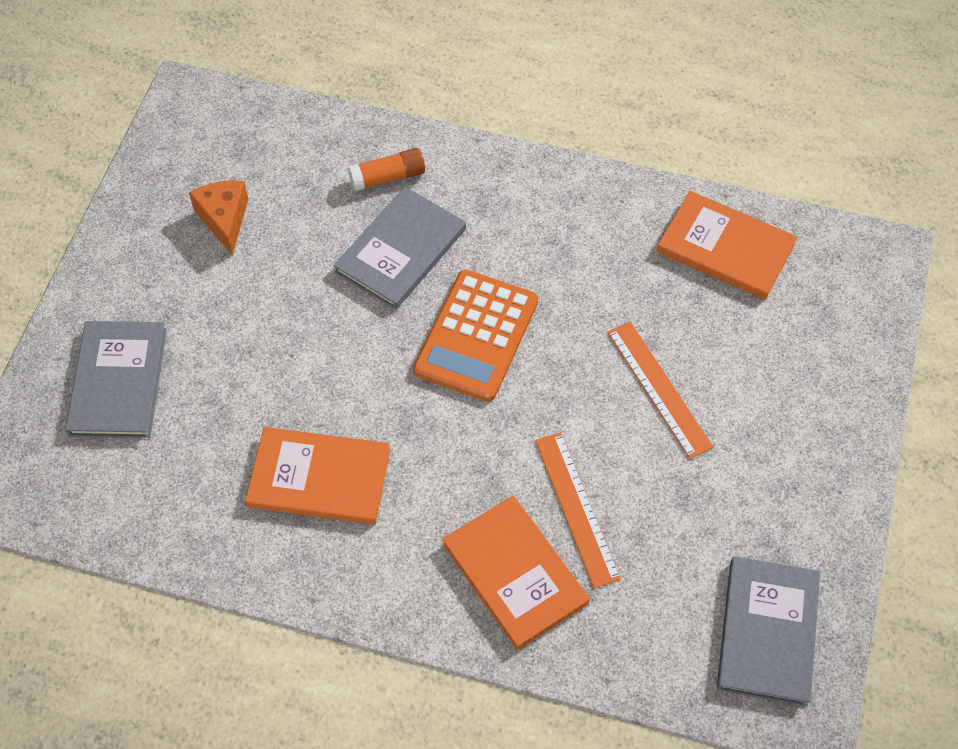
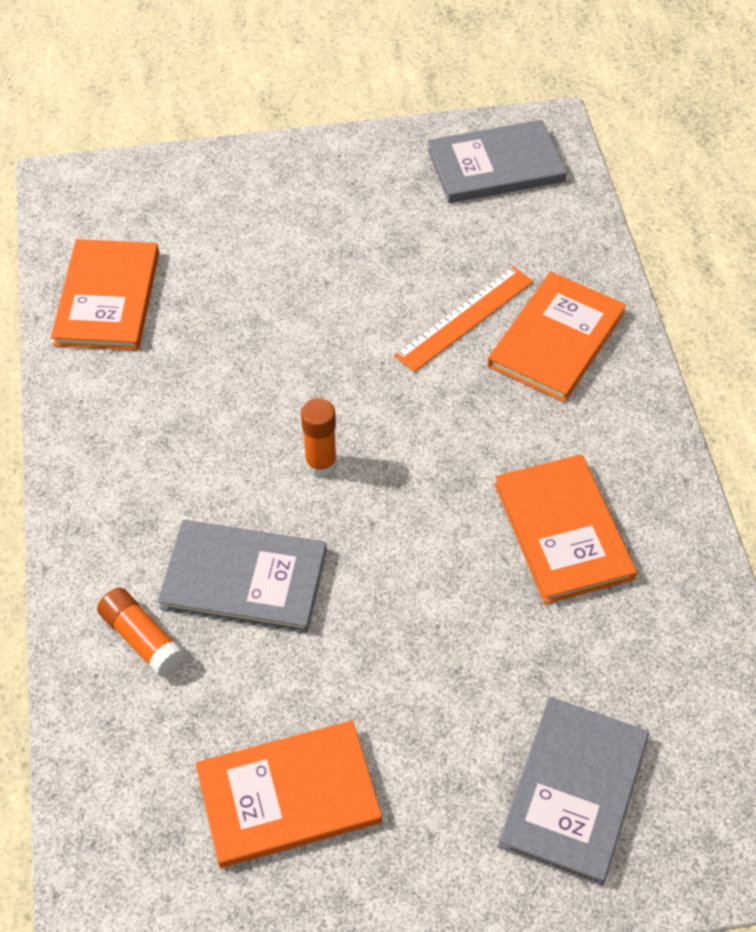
camera: 115 degrees left, 5 degrees down
grey book [65,321,167,438] -> grey book turned 45 degrees counterclockwise [498,697,649,886]
orange cheese [189,180,248,255] -> orange book [195,720,382,868]
orange calculator [413,269,538,402] -> orange glue stick [301,398,337,477]
orange ruler [607,322,713,459] -> none

